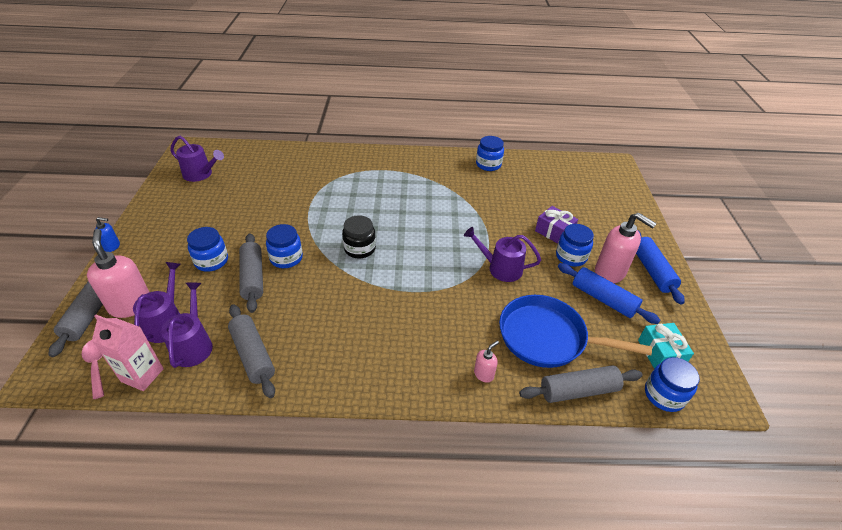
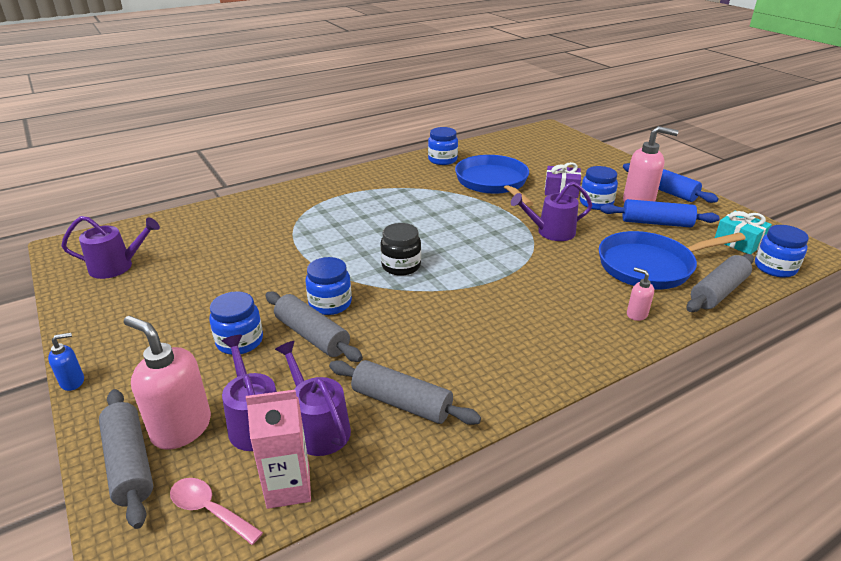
camera: 30 degrees left, 10 degrees down
pink soap dispenser [474,341,499,383] -> pink soap dispenser turned 60 degrees counterclockwise [627,267,654,321]
none -> blue pan [455,155,533,207]

